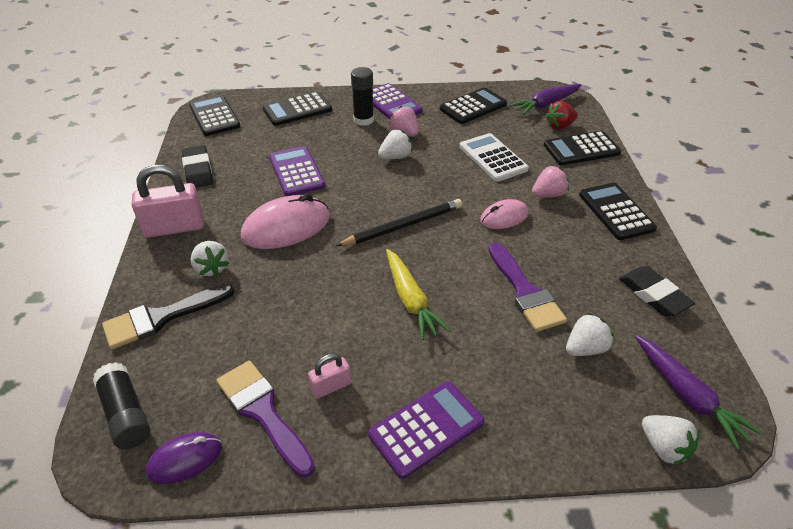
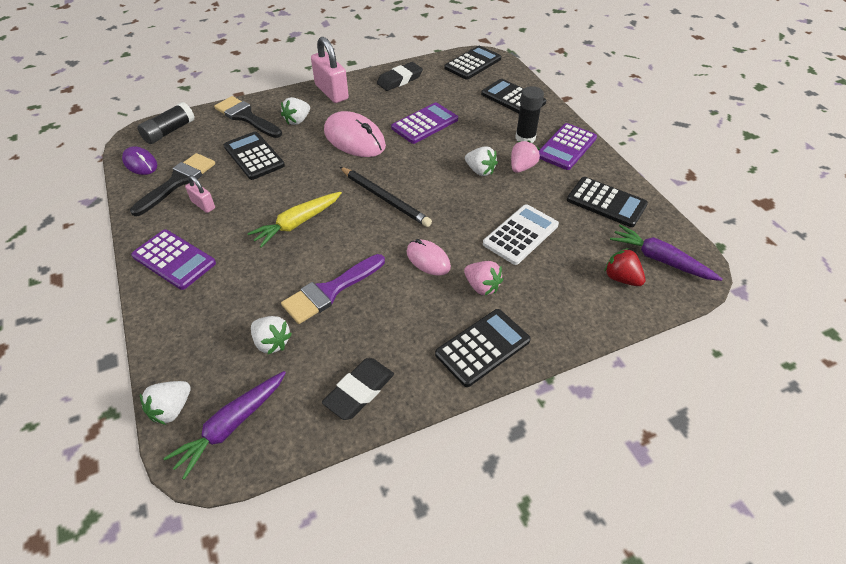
camera: 70 degrees right, 5 degrees up
purple brush [216,361,315,477] -> black brush [130,153,215,216]
black calculator [544,131,621,165] -> black calculator moved to [224,132,285,180]

